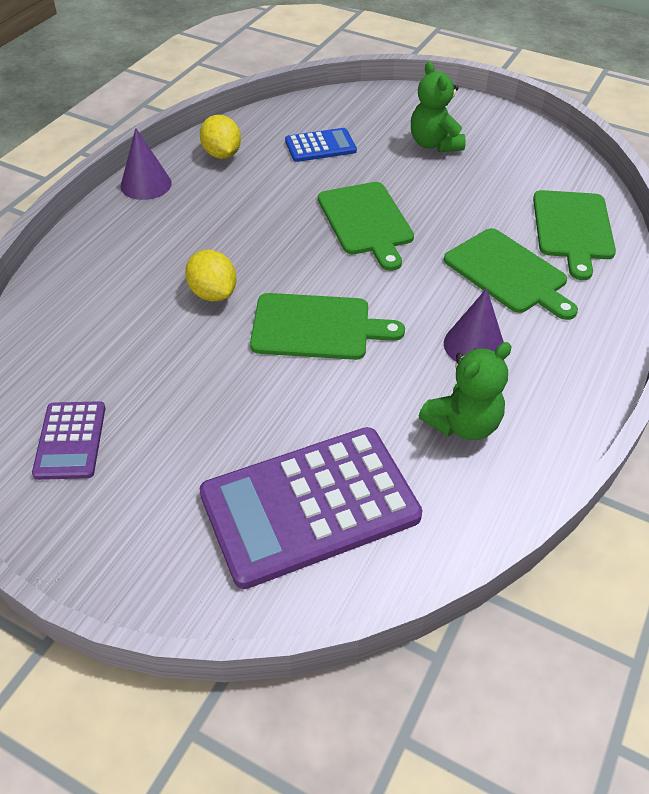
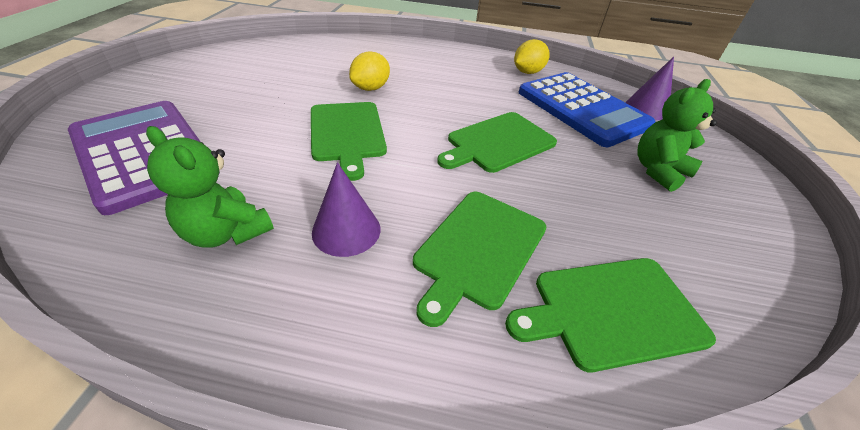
camera: 70 degrees right, 5 degrees down
purple calculator [32,401,105,480] -> none
purple cone [121,128,172,200] -> purple cone moved to [625,56,674,120]
blue calculator [285,128,357,162] -> blue calculator [519,72,656,147], size x1.99

